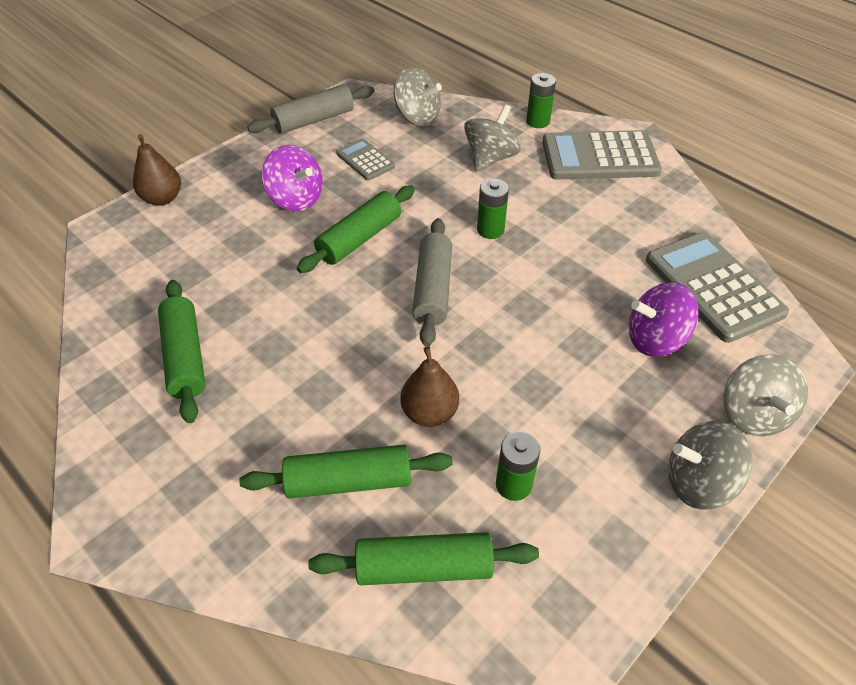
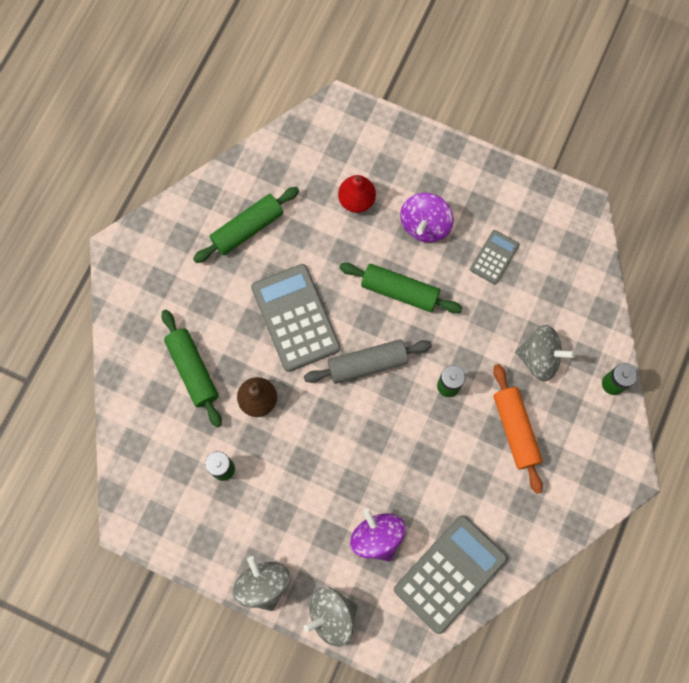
camera: 70 degrees right, 25 degrees up
brown pear [133,134,181,205] -> none
grey rolling pin [247,84,374,134] -> none
green rolling pin [308,532,539,585] -> none
grey spinning top [394,67,442,126] -> none
grey calculator [542,130,662,180] -> grey calculator moved to [251,264,340,372]
none -> red pear [338,175,376,213]
none -> orange rolling pin [493,364,543,494]

